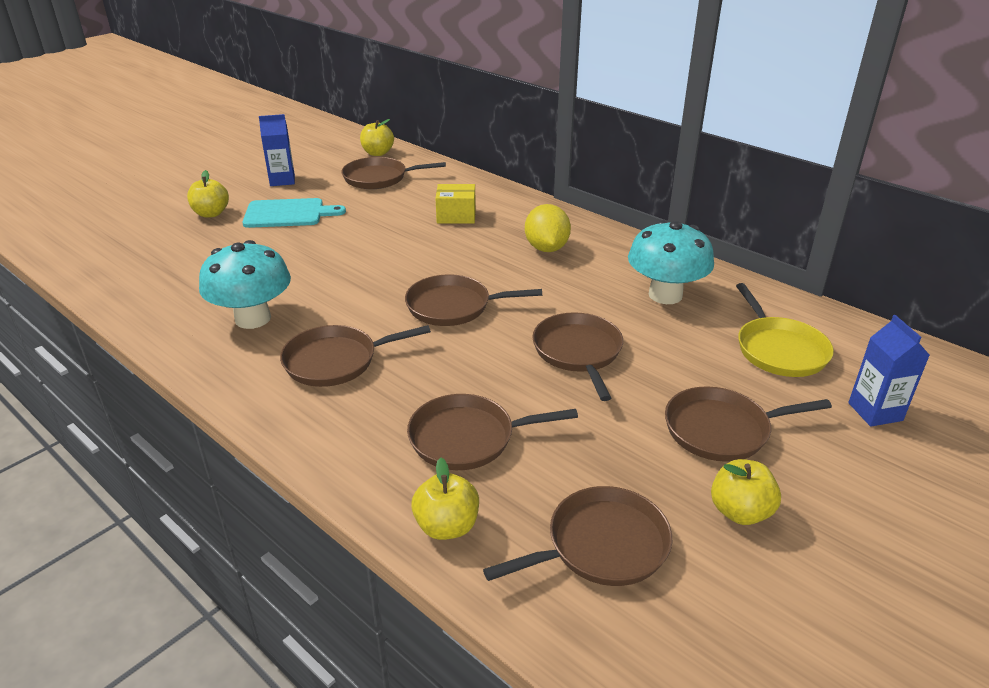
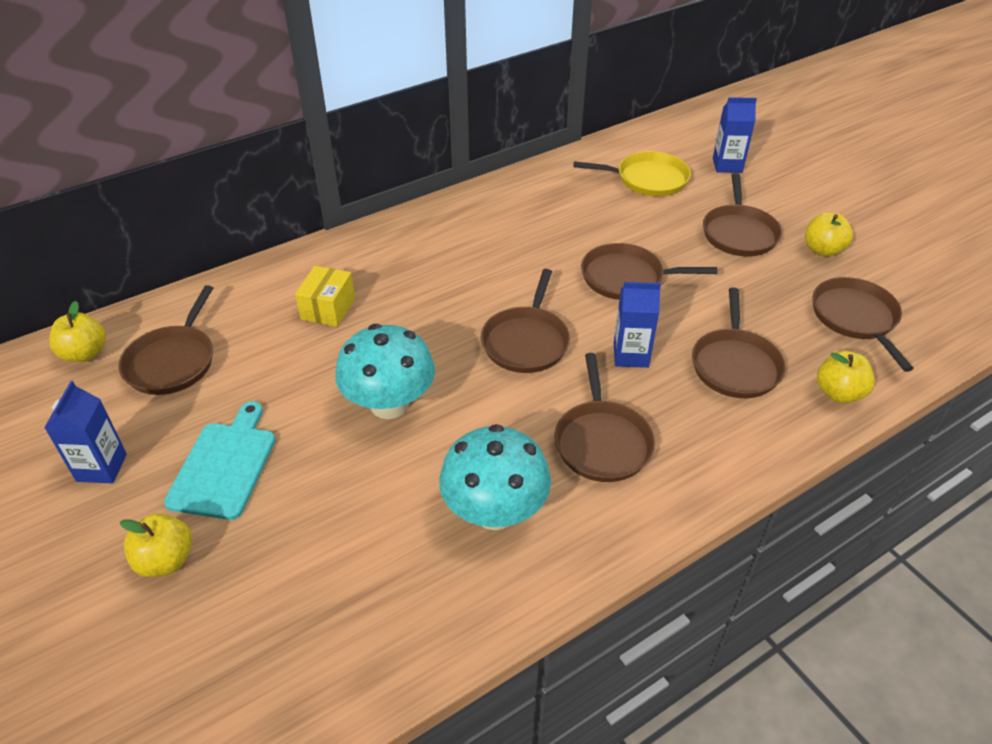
camera: 75 degrees left, 10 degrees up
yellow lemon [525,204,571,252] -> none
turquoise mushroom [628,220,714,304] -> turquoise mushroom moved to [335,324,435,419]
none -> blue carton [614,282,661,368]

